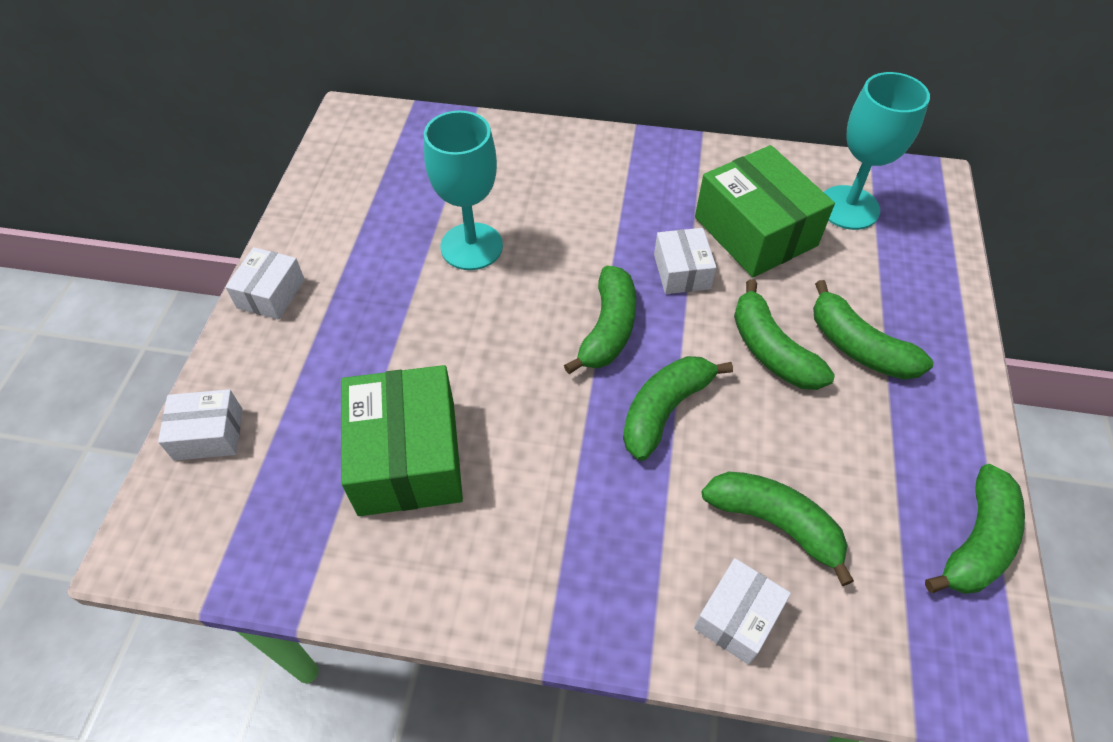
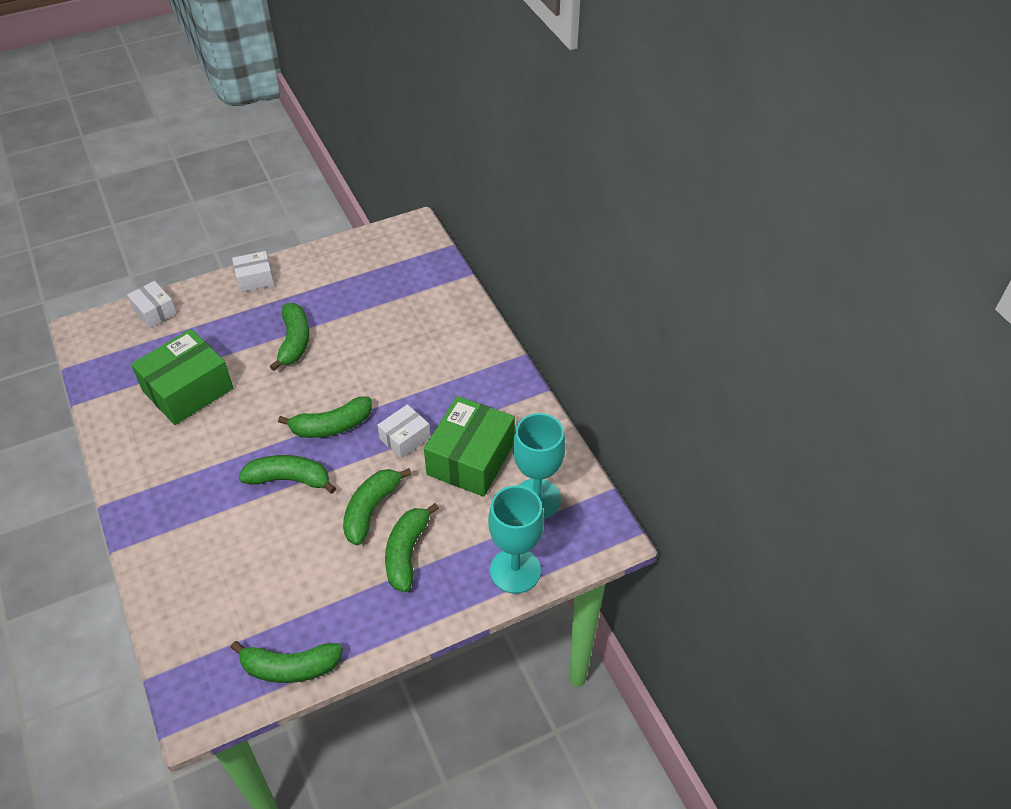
camera: 55 degrees right, 5 degrees down
turquoise goblet [424,110,503,270] -> turquoise goblet moved to [488,485,544,594]
white box [694,558,791,665] -> none
green banana [702,471,854,586] -> green banana moved to [270,303,309,371]

